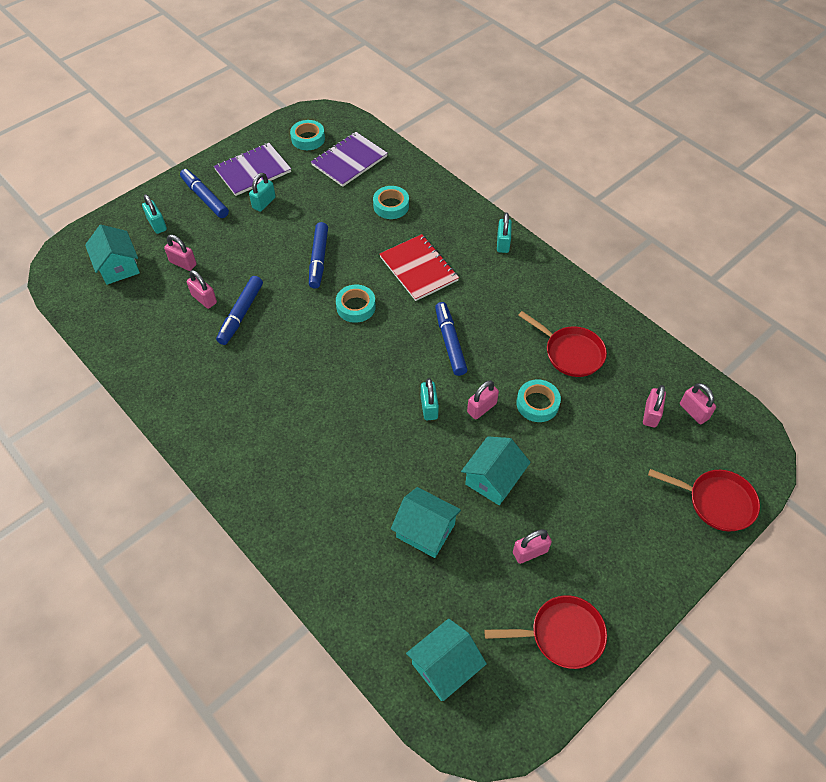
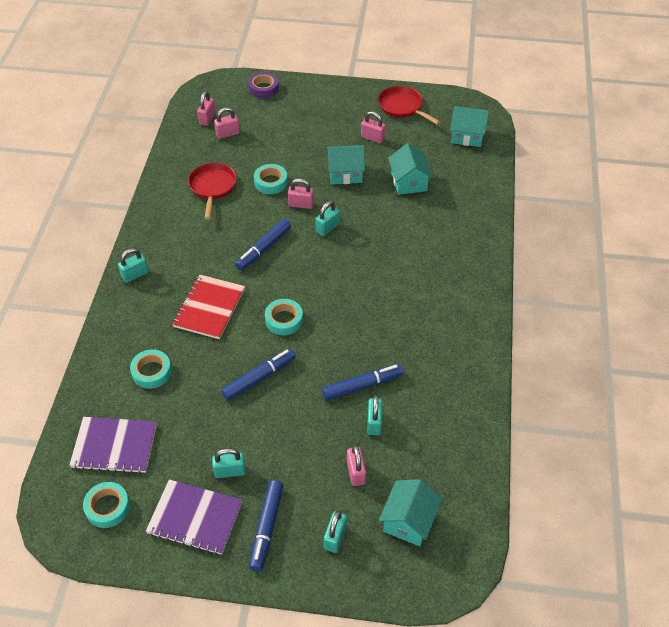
camera: 130 degrees left, 5 degrees down
pink padlock [187,270,217,309] -> turquoise padlock [367,395,383,435]
red pan [648,469,760,532] -> purple tape [248,72,279,99]

